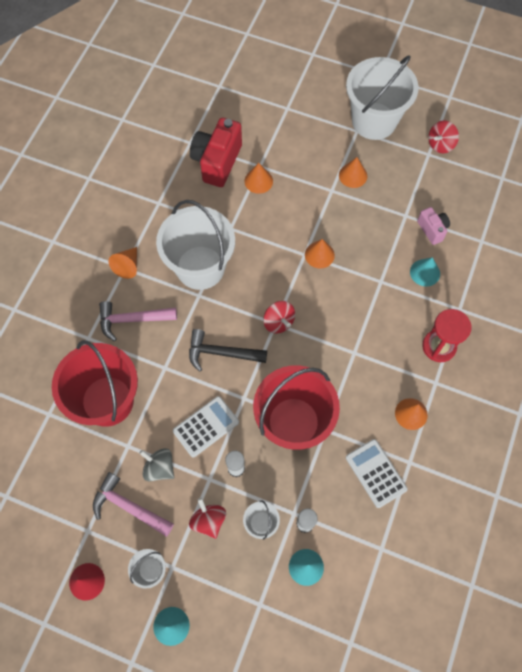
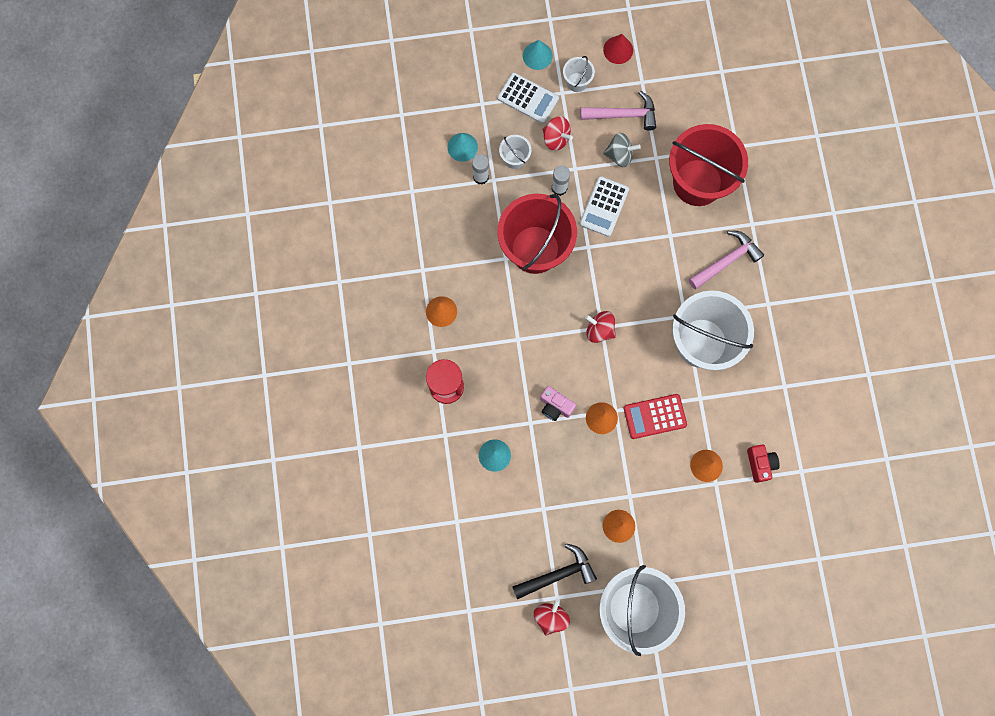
camera: 150 degrees right, 10 degrees up
orange cone [109,247,137,279] -> none
black hammer [189,329,267,372] -> black hammer moved to [512,544,597,599]
red camera [190,118,242,187] -> red camera [747,444,780,483], size x0.54
white calculator [346,439,408,508] -> white calculator moved to [498,73,559,124]
pink camera [417,207,450,245] -> pink camera moved to [540,386,576,421]
none -> red calculator [624,394,687,439]

